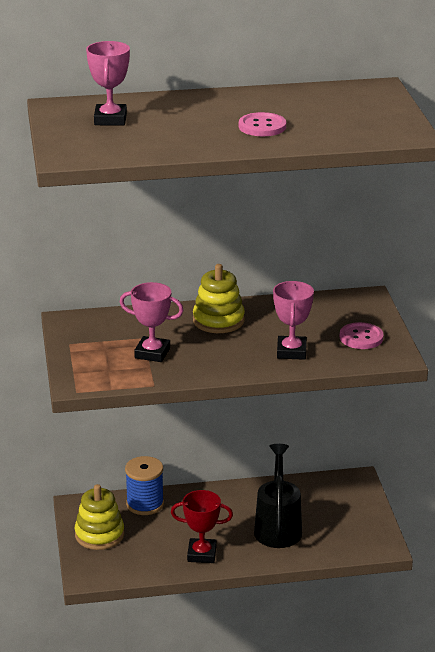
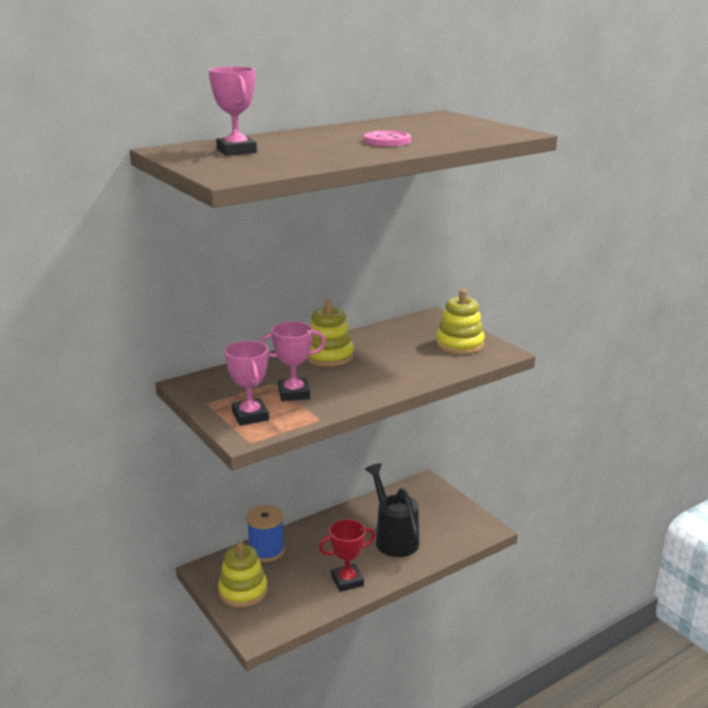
camera: 25 degrees left, 5 degrees down
pink trophy [273,281,314,360] -> pink trophy moved to [225,341,269,426]
pink button [340,322,384,349] -> yellow stacking toy [436,289,485,354]

